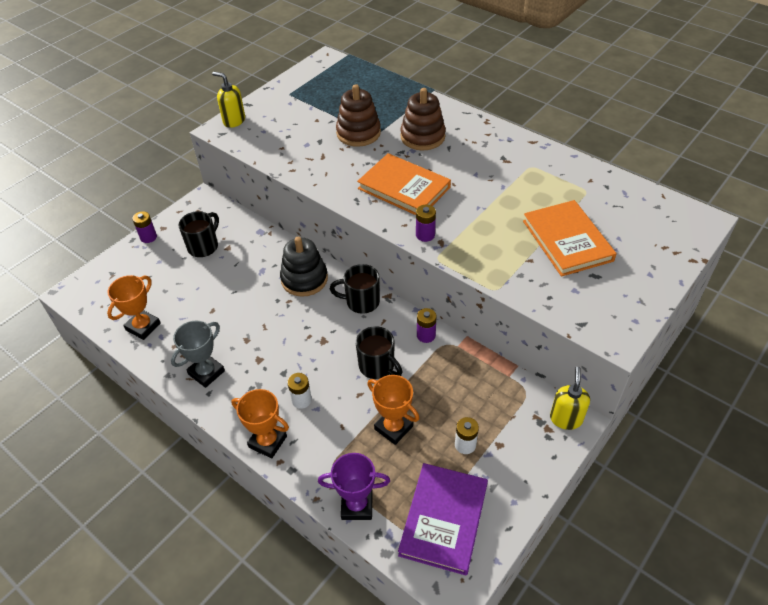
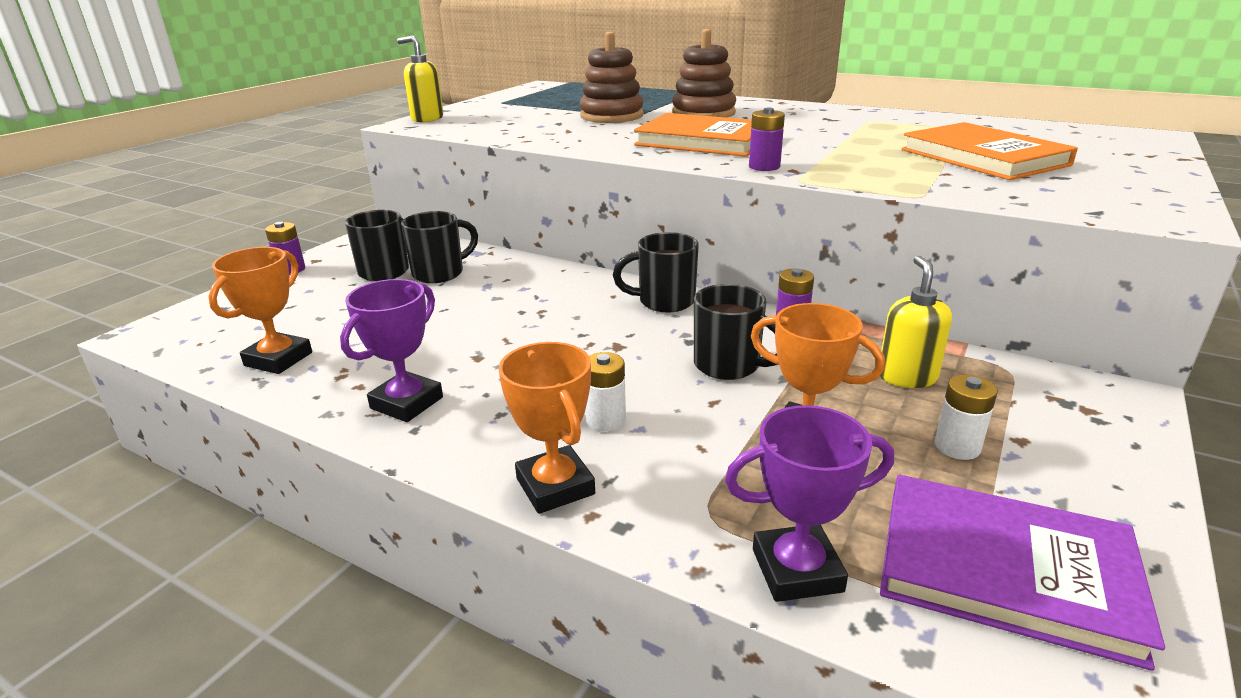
camera: 10 degrees left, 20 degrees down
grey trophy [171,321,225,388] -> purple trophy [340,279,443,422]
orange trophy [231,389,289,458] -> orange trophy turned 45 degrees clockwise [499,342,595,514]
black stacking toy [280,237,328,297] -> none
purple book [398,463,488,576] -> purple book turned 75 degrees counterclockwise [880,475,1165,671]
yellow soap dispenser [550,367,590,430] -> yellow soap dispenser moved to [880,256,952,388]
none -> black mug [401,211,478,283]

